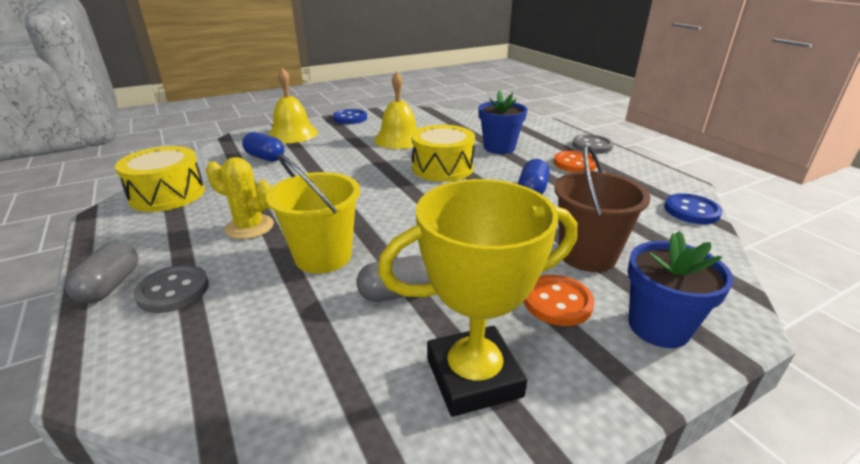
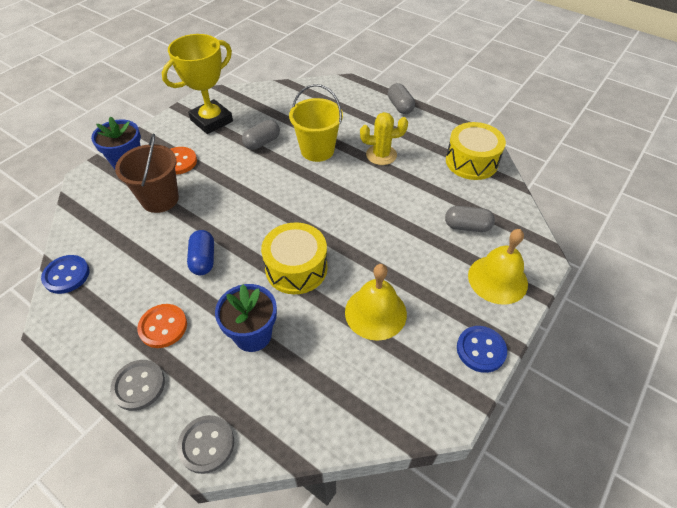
camera: 155 degrees right, 20 degrees up
grey button [134,265,209,313] -> grey button moved to [177,415,234,474]
blue capsule [242,132,284,162] -> grey capsule [445,206,495,232]

